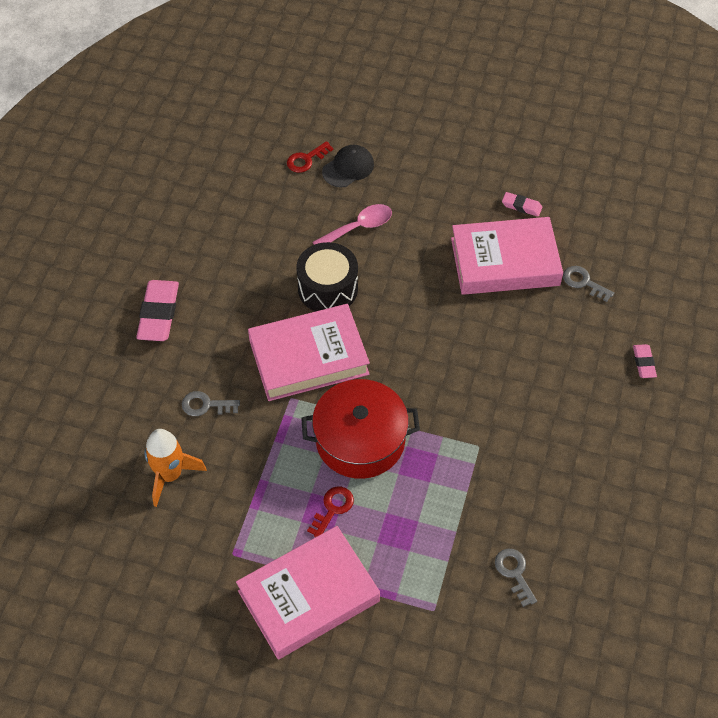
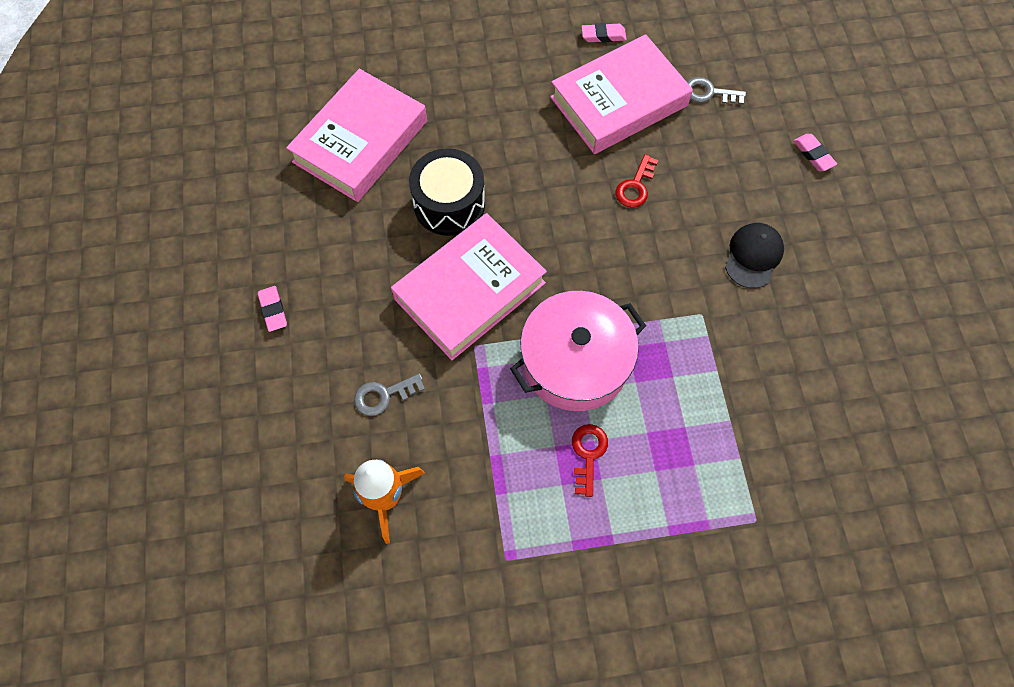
camera: 25 degrees left, 10 degrees up
pink eraser [136,280,179,341] -> pink eraser [258,286,287,332], size x0.52
pink book [236,526,380,659] -> pink book moved to [286,69,427,202]
red key [287,141,333,173] -> red key moved to [616,154,658,208]
red pot [301,379,420,479] -> pink pot [510,291,646,411]
pink spoon [312,204,392,245] -> none
black cap [322,145,374,187] -> black cap moved to [725,223,784,288]
grey key [495,549,537,607] -> none

